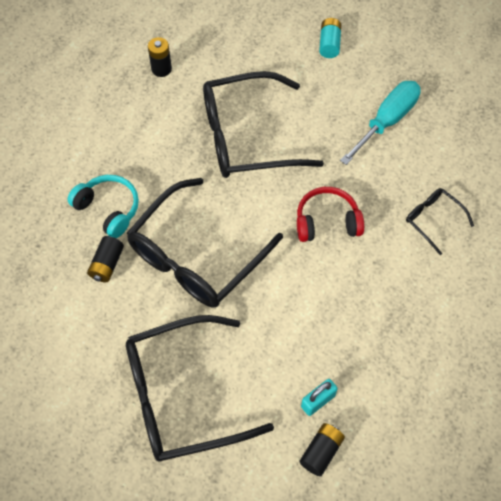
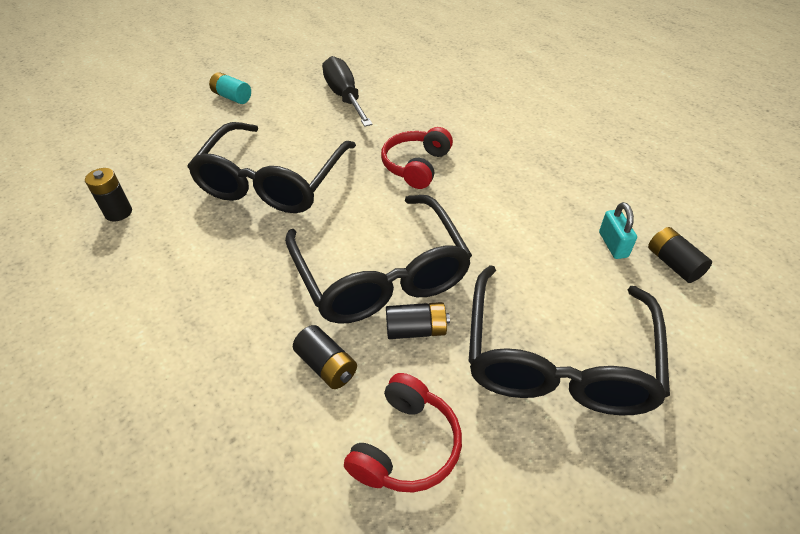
camera: 60 degrees left, 15 degrees down
turquoise headphones [67,175,139,238] -> none
turquoise screwdriver [340,81,421,165] -> black screwdriver [322,56,373,127]
black glasses [406,188,474,255] -> none
none -> red headphones [344,373,462,492]
none -> black battery [386,302,450,339]

